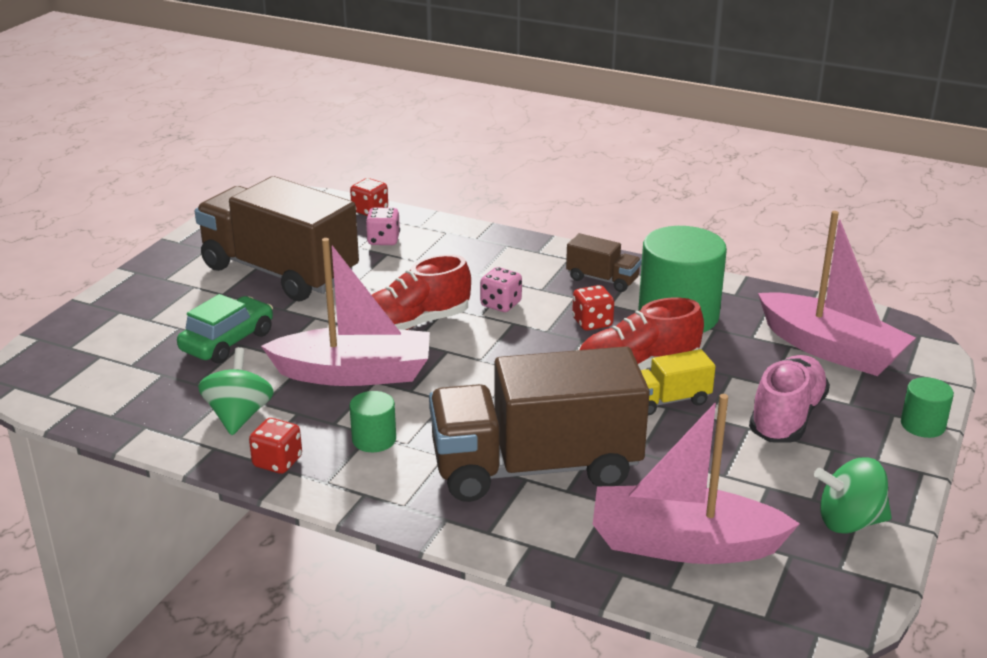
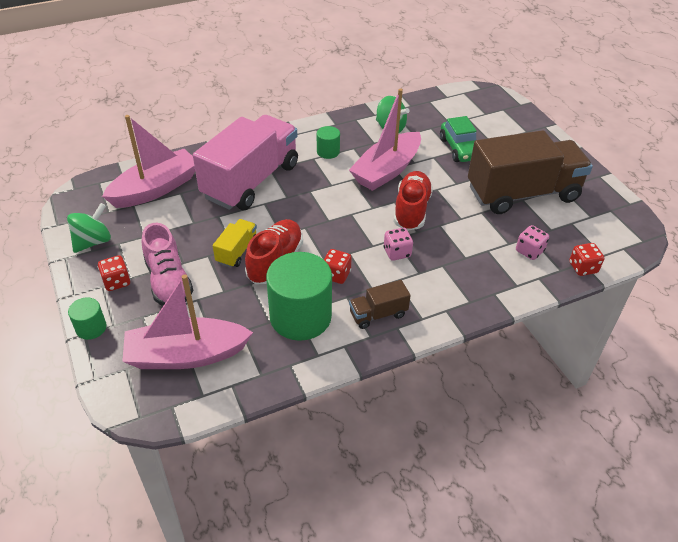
camera: 130 degrees right, 15 degrees up
red dice [249,418,302,474] -> red dice moved to [98,255,131,291]
brown truck [429,346,650,502] -> pink truck [193,115,298,210]

